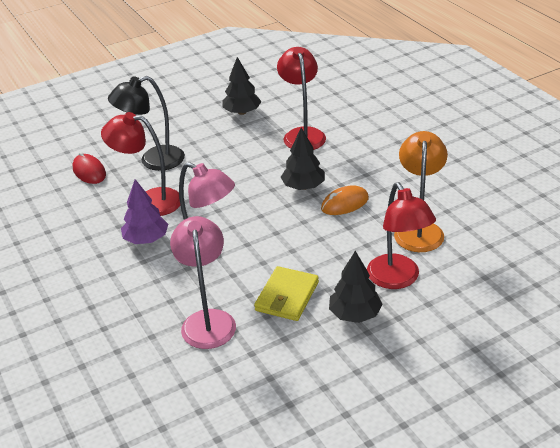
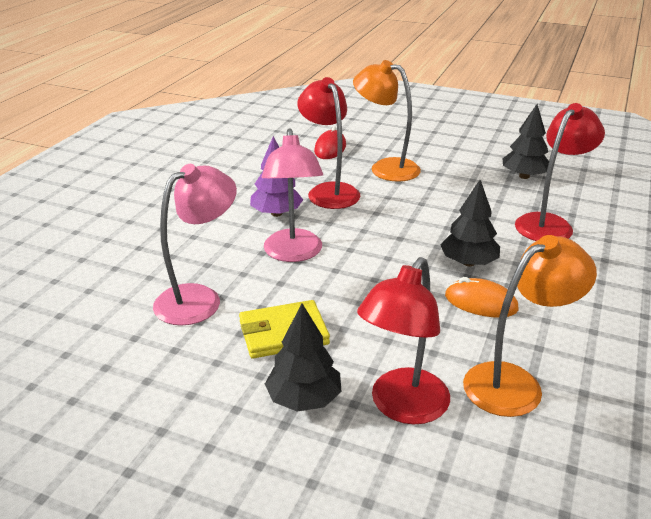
camera: 50 degrees right, 5 degrees down
black lamp [108,76,185,171] -> orange lamp [353,60,421,182]

